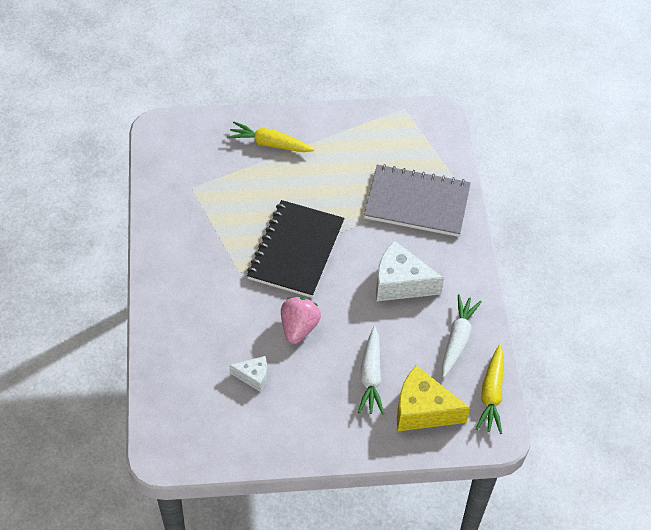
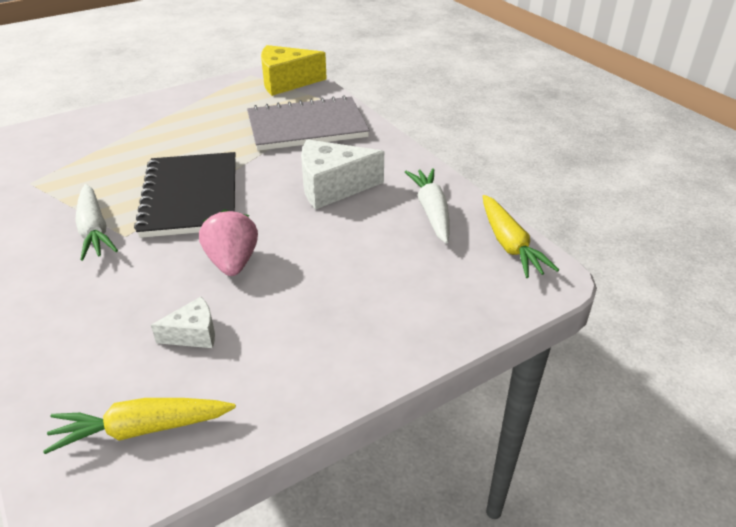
camera: 25 degrees left, 15 degrees down
yellow carrot [227,122,314,152] -> yellow carrot moved to [43,398,236,454]
white carrot [358,326,384,415] -> white carrot moved to [75,184,118,261]
yellow cheese [397,365,470,431] -> yellow cheese moved to [261,45,327,96]

